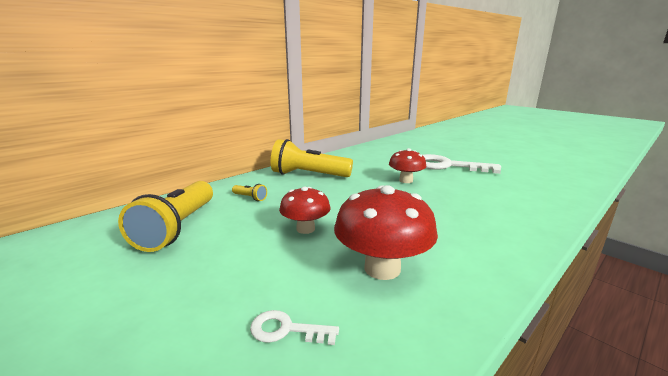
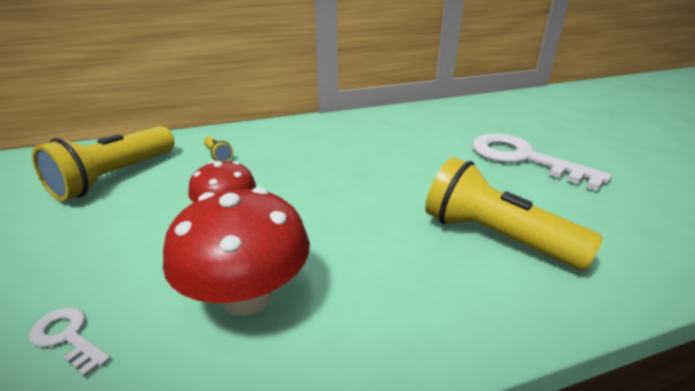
camera: 25 degrees right, 10 degrees up
yellow flashlight [271,139,353,177] -> yellow flashlight moved to [425,157,603,270]
red mushroom [389,148,427,183] -> none

